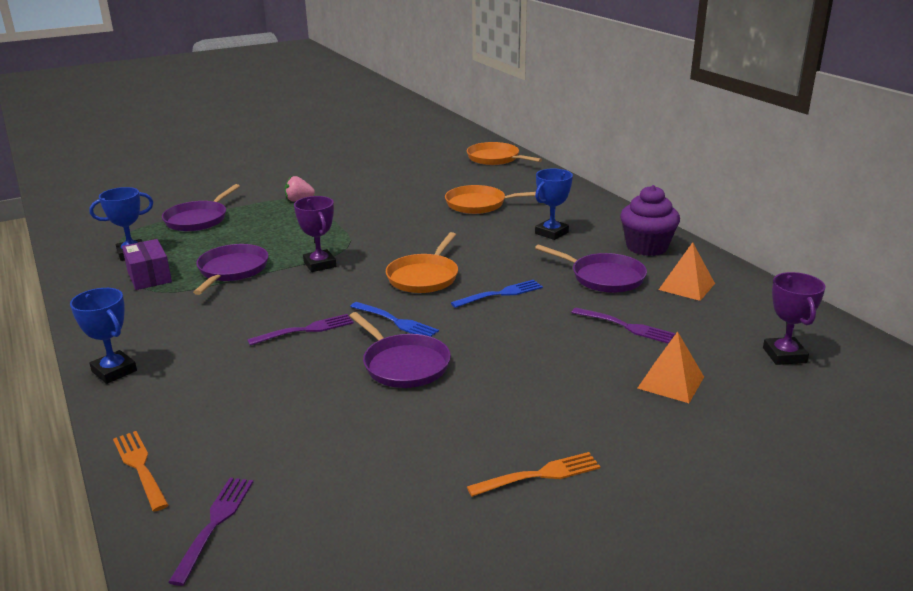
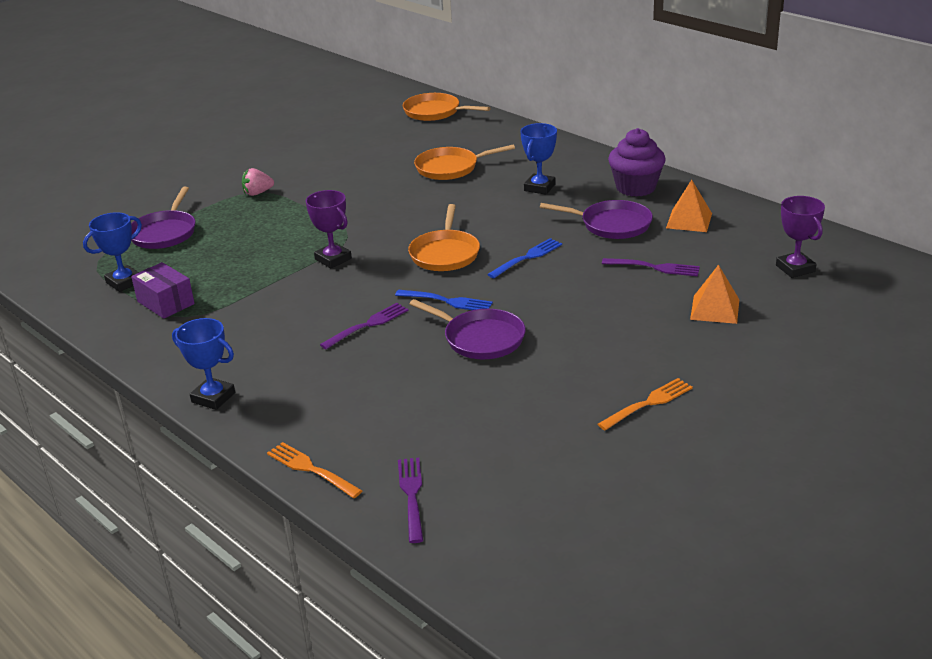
camera: 15 degrees left, 5 degrees up
purple pan [193,244,268,295] -> none

